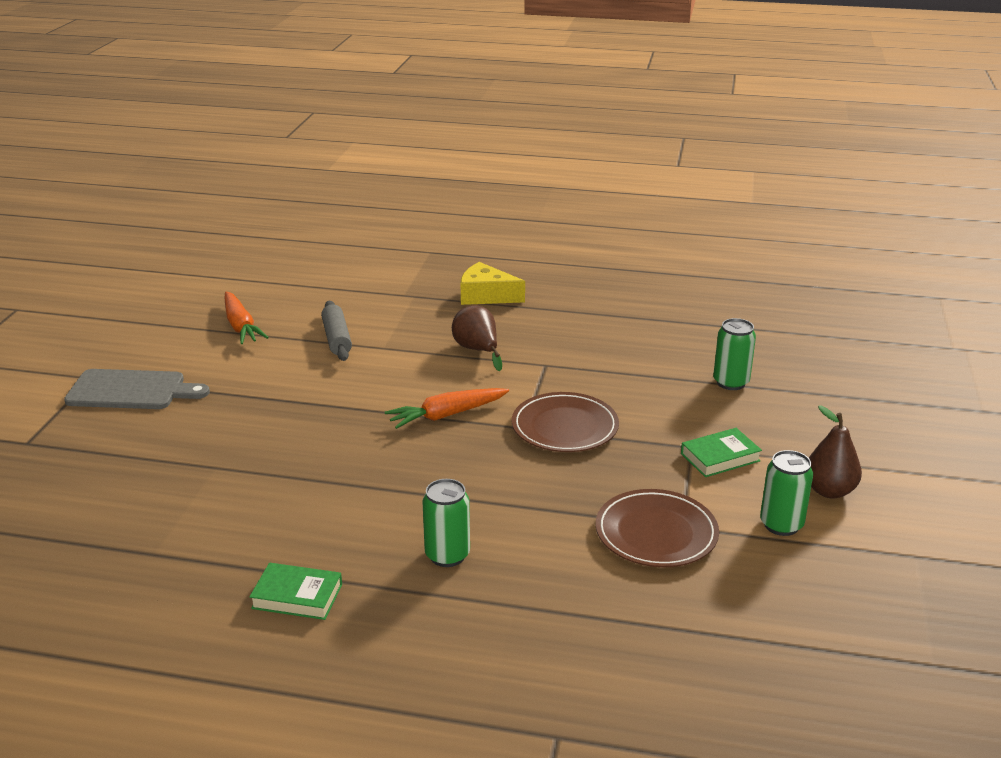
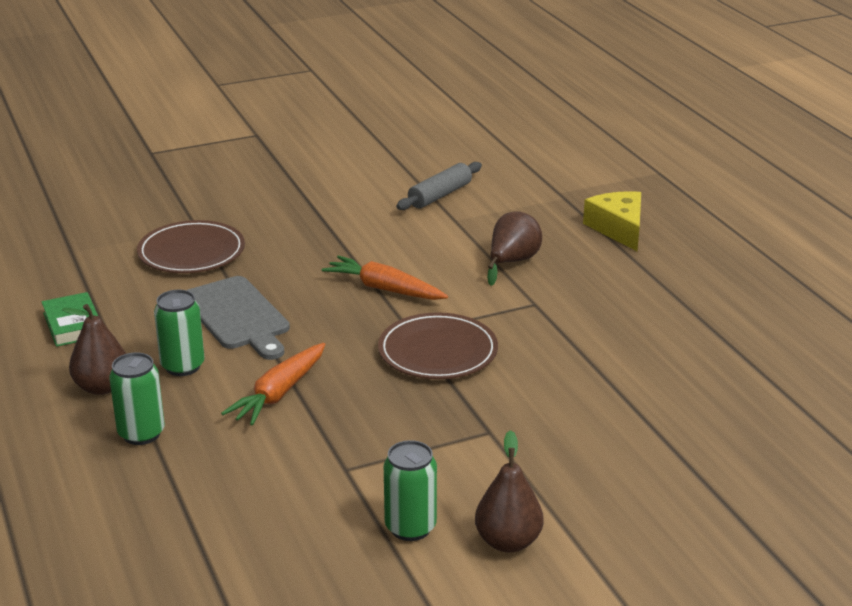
camera: 55 degrees right, 0 degrees up
grey cutting board [64,369,210,409] -> grey cutting board moved to [187,276,290,360]
orange carrot [225,292,269,344] -> orange carrot moved to [221,343,325,426]
brown plate [596,489,719,567] -> brown plate moved to [137,220,245,273]
green book [681,428,762,477] -> none
green can [713,318,756,390] -> green can moved to [109,352,165,445]
none -> brown pear [62,304,126,395]

